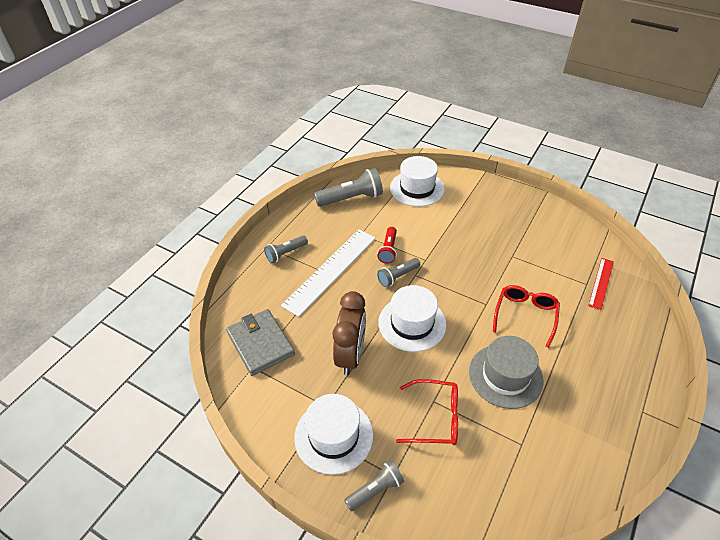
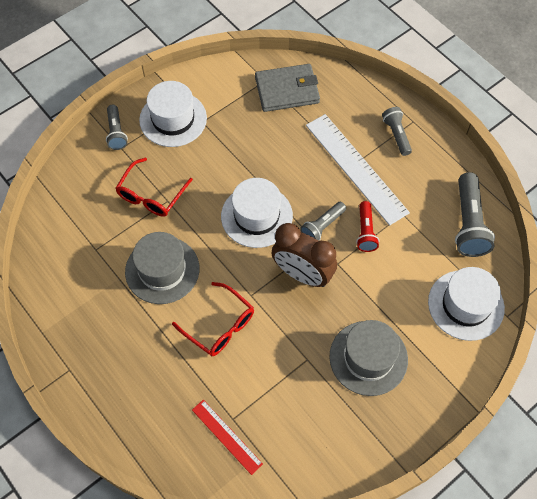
camera: 110 degrees right, 15 degrees up
brown clock [332,291,366,375] -> brown clock moved to [272,223,337,287]
red flashlight [377,227,397,264] -> red flashlight turned 120 degrees counterclockwise [356,201,379,252]
grey flashlight [377,258,420,287] -> grey flashlight turned 120 degrees counterclockwise [300,202,346,241]
none -> grey hat [329,320,408,396]

